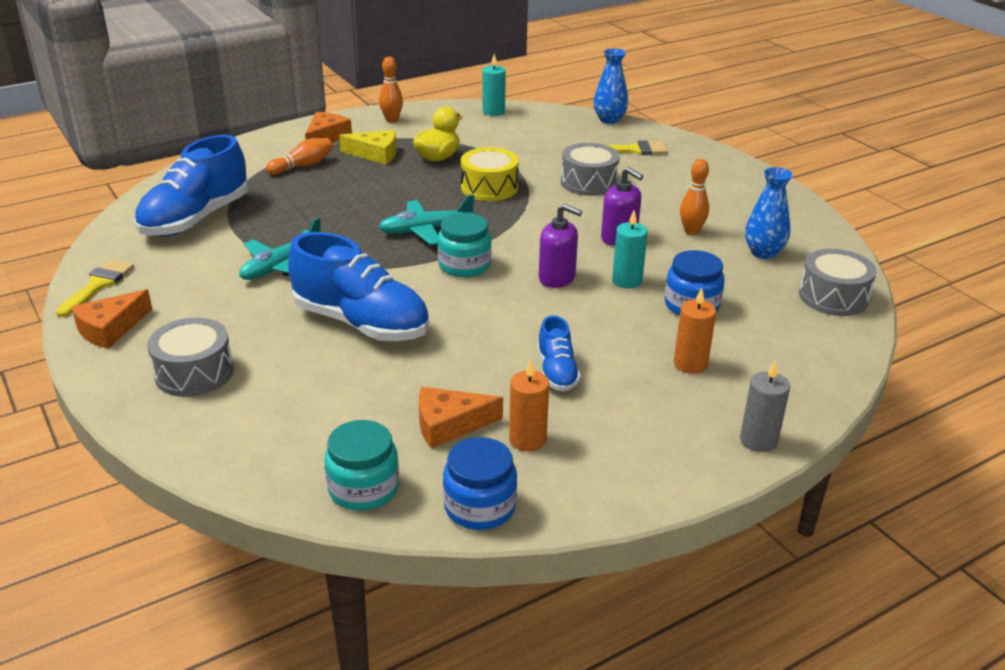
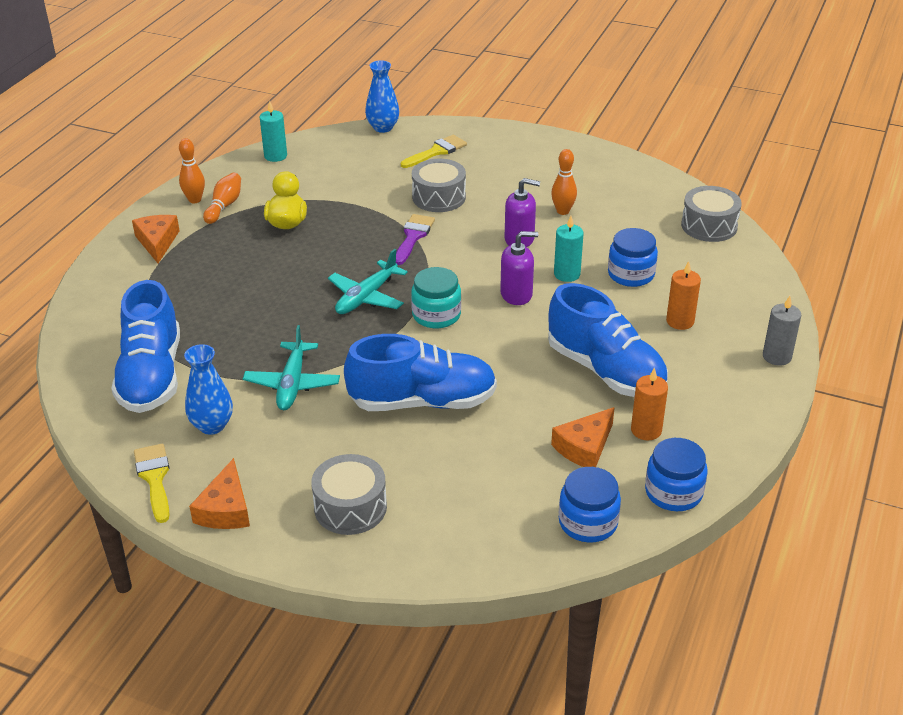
camera: 35 degrees left, 5 degrees up
orange bowling pin [266,138,333,175] -> orange bowling pin moved to [203,172,241,224]
turquoise jar [324,420,399,511] -> blue jar [559,467,621,543]
yellow cheese [339,130,397,165] -> none
yellow drum [461,147,519,201] -> none
blue shoe [537,315,581,391] -> blue shoe [548,283,668,397], size x1.97
blue vase [745,167,793,259] -> blue vase moved to [184,344,233,435]
none -> purple brush [396,214,435,265]

